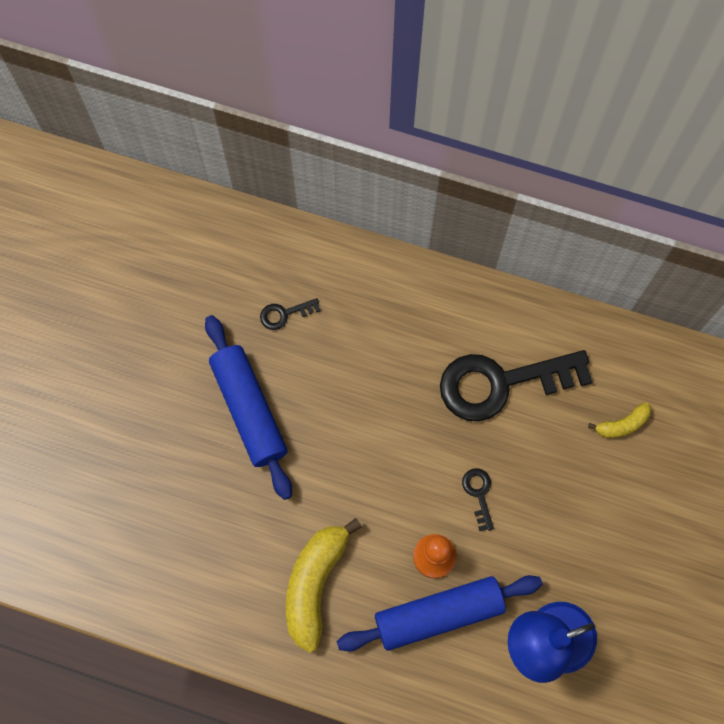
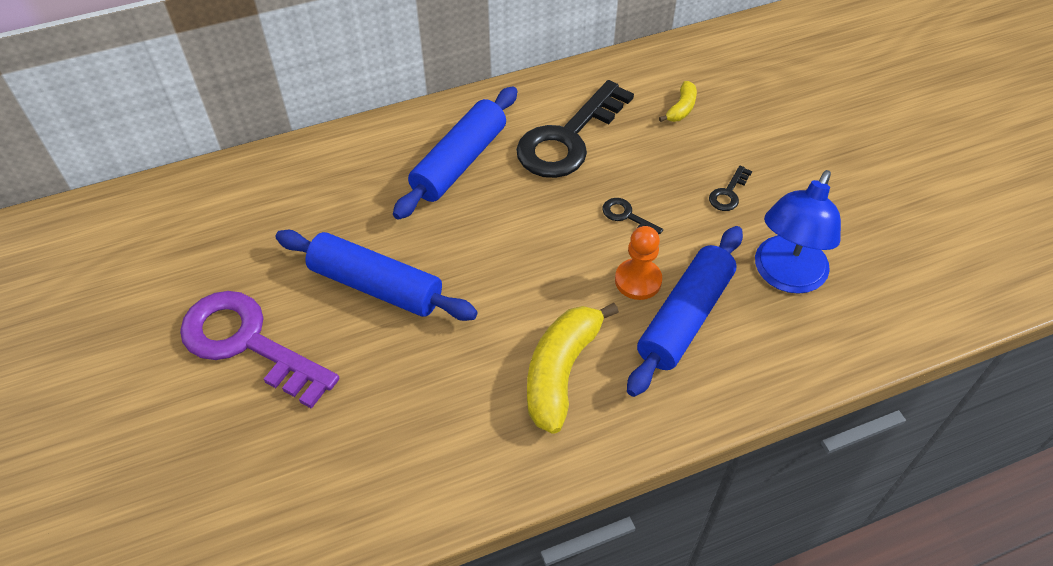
camera: 40 degrees left, 20 degrees down
black key [260,298,321,330] -> black key moved to [709,166,752,211]
yellow banana [286,518,362,653] -> yellow banana turned 45 degrees clockwise [527,303,619,434]
none -> purple key [180,291,339,409]
none -> blue rolling pin [393,86,517,220]

